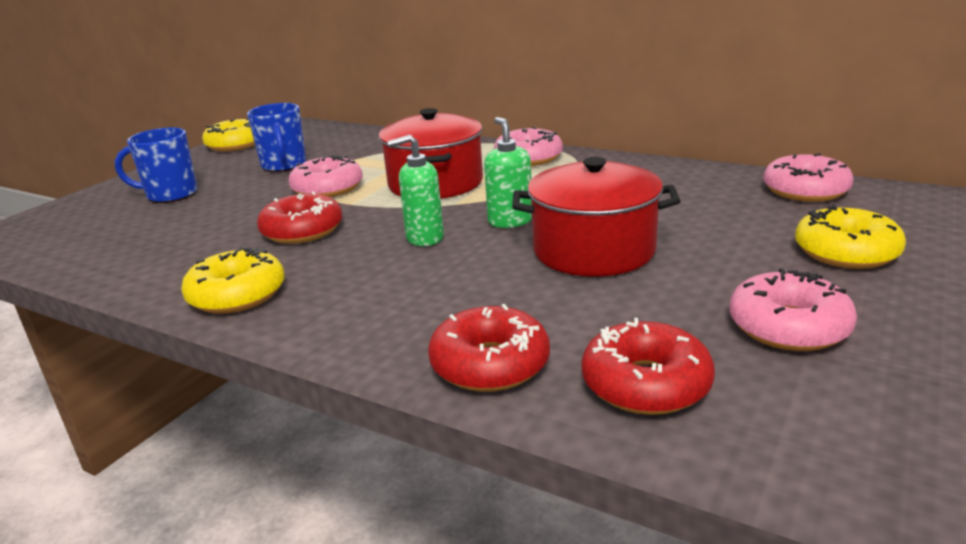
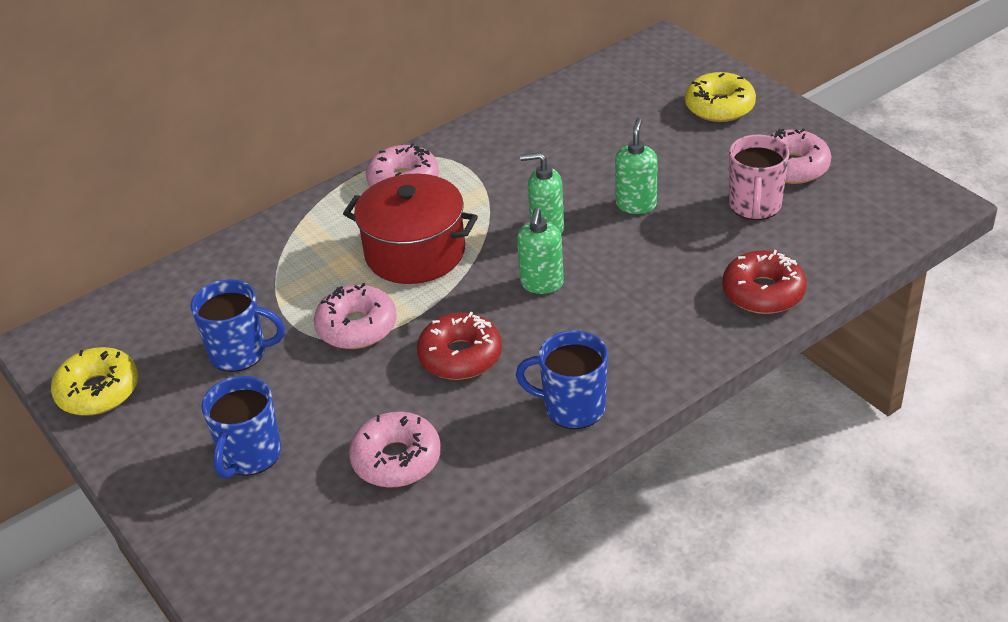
camera: 65 degrees left, 15 degrees up
yellow donut [181,246,285,314] -> blue mug [516,330,608,429]
red pot [512,157,681,277] -> green soap dispenser [615,117,657,214]
red donut [581,318,715,415] -> none
pink donut [763,153,854,202] -> pink donut moved to [349,412,441,488]
none -> pink mug [729,135,789,220]

